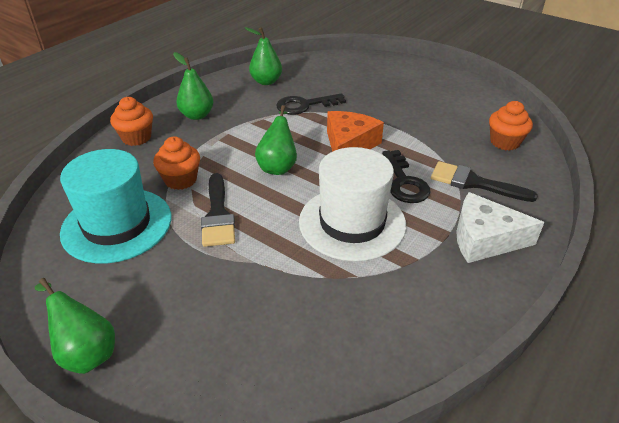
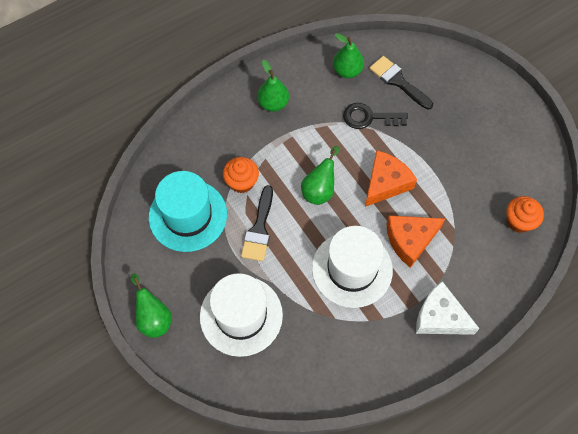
camera: 20 degrees right, 25 degrees up
orange cupcake [110,97,153,146] -> none
black key [382,150,431,203] -> orange cheese [386,215,446,268]
black brush [431,161,538,202] -> black brush moved to [369,56,433,110]
none -> white hat [200,273,283,357]

